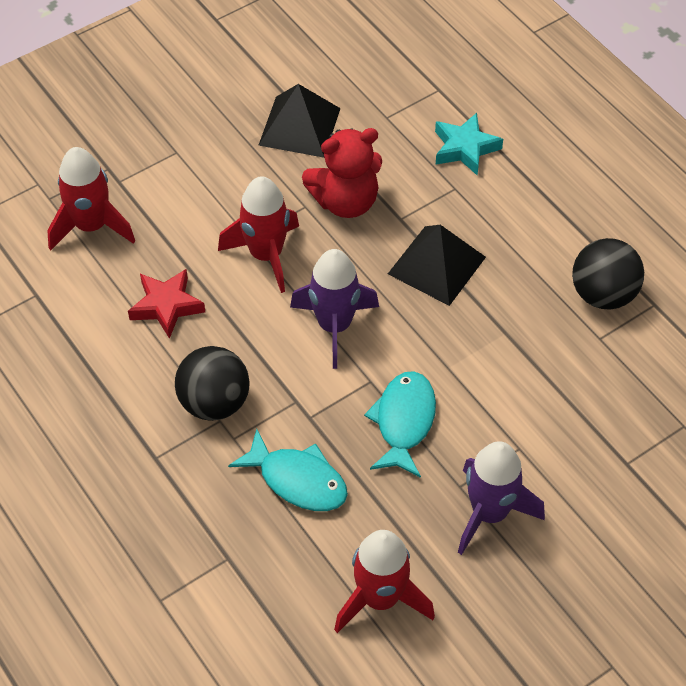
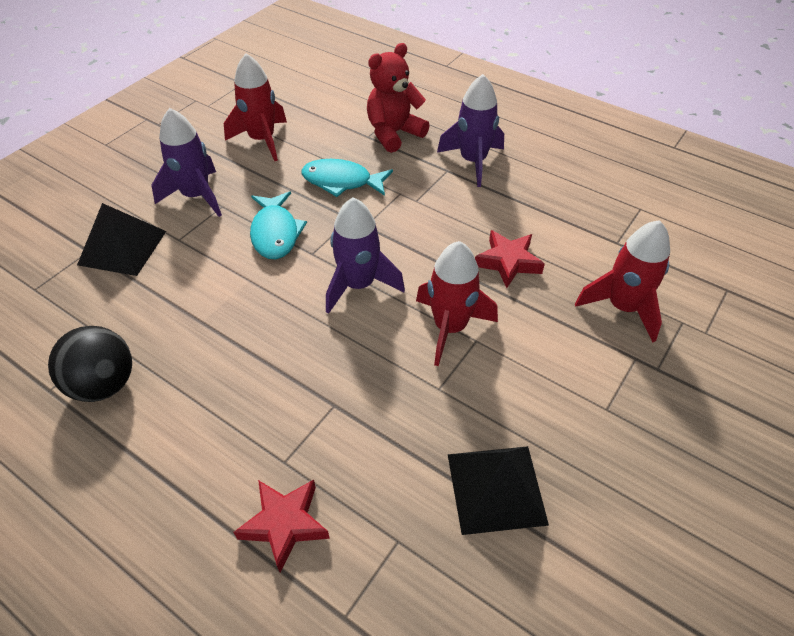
camera: 160 degrees right, 5 degrees down
black ball [175,346,249,421] -> none
red teddy bear [302,128,382,218] -> red teddy bear moved to [367,43,430,153]
black pyramid [388,225,486,306] -> black pyramid moved to [77,203,166,276]
turquoise star [435,113,503,175] -> red star [234,480,330,573]
none -> purple rocket [437,74,504,187]

